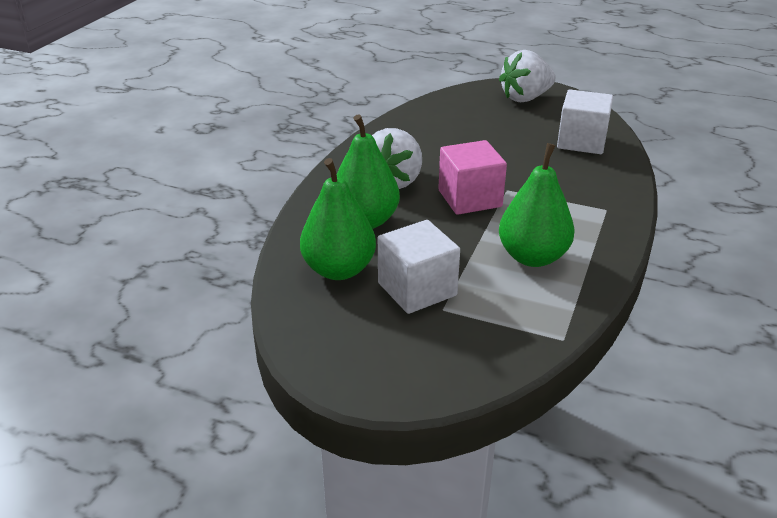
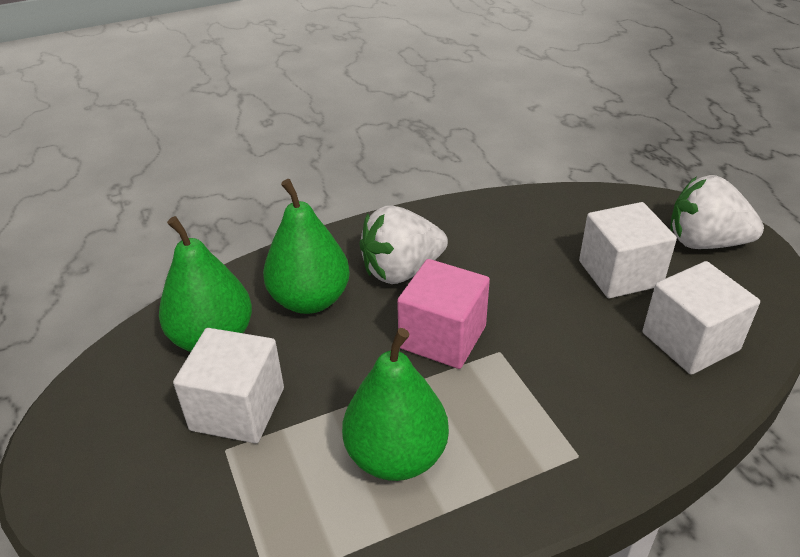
camera: 45 degrees right, 5 degrees up
none -> white cube [579,202,677,298]

